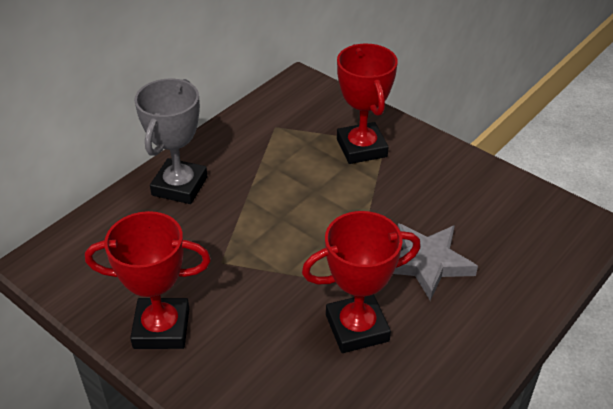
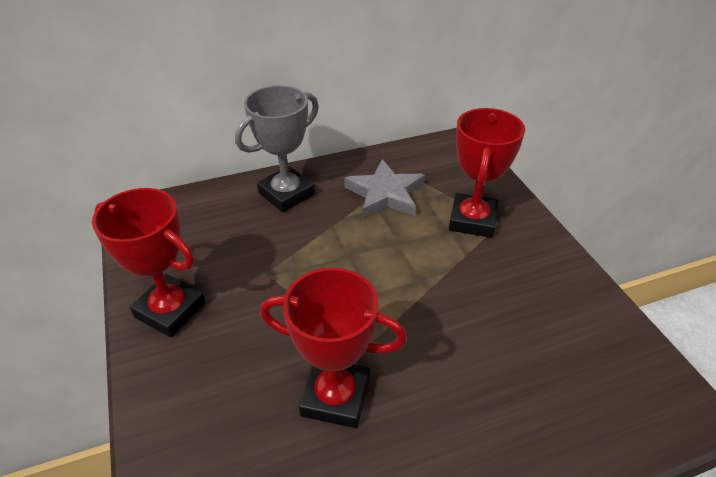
camera: 30 degrees right, 0 degrees up
grey star [393,223,478,301] -> grey star moved to [344,159,425,218]

